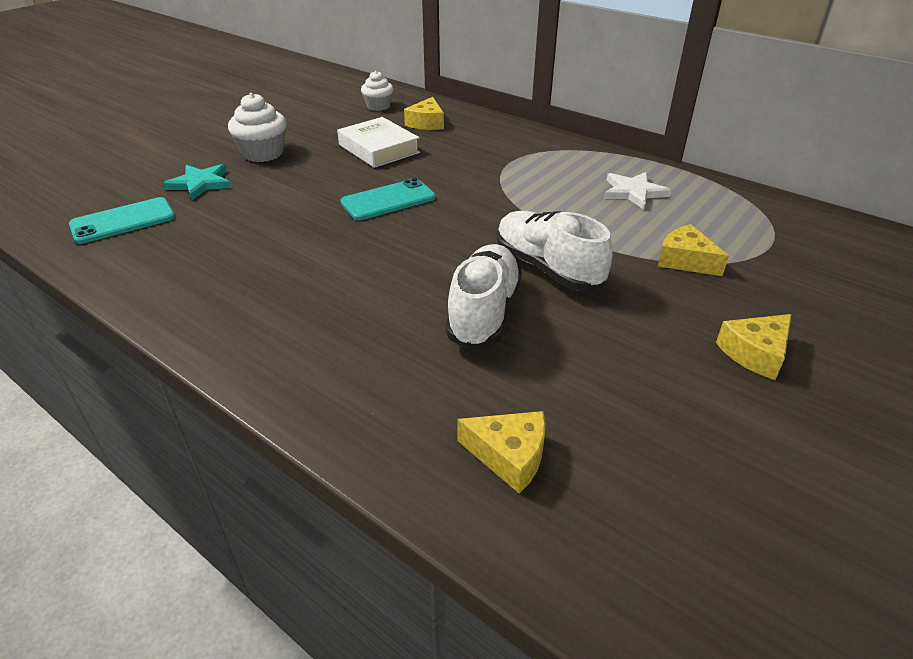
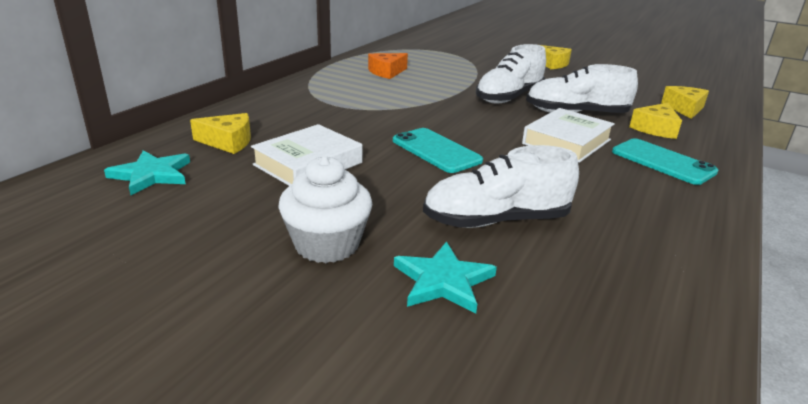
camera: 100 degrees left, 10 degrees down
turquoise phone [69,197,175,244] -> turquoise phone moved to [612,138,718,185]
white cupcake [361,71,394,111] -> turquoise star [104,150,190,195]
white star [604,172,671,209] -> orange cheese [368,53,408,79]
yellow cheese [658,224,729,276] -> yellow cheese moved to [629,103,682,139]
none -> white shoe [423,145,579,228]
none -> white book [522,108,615,163]

